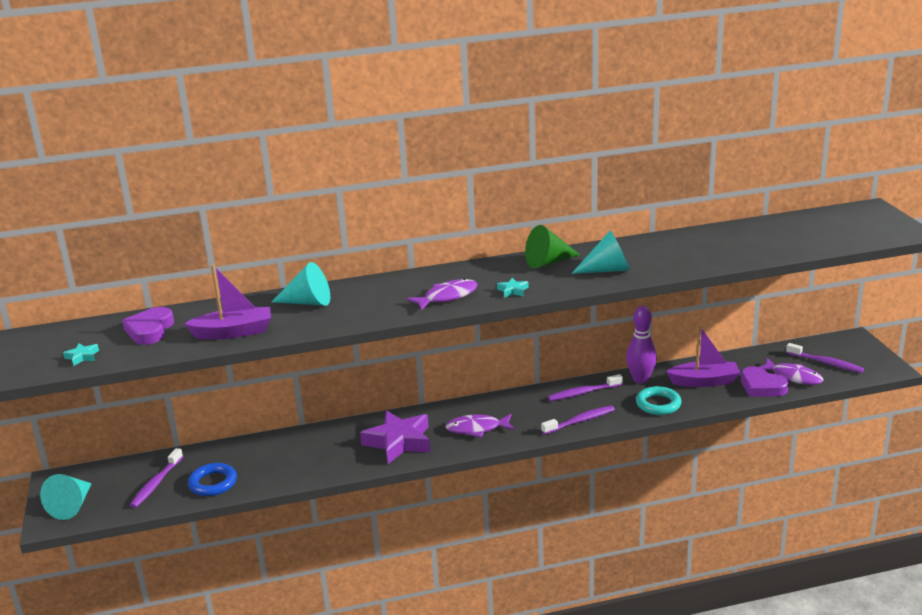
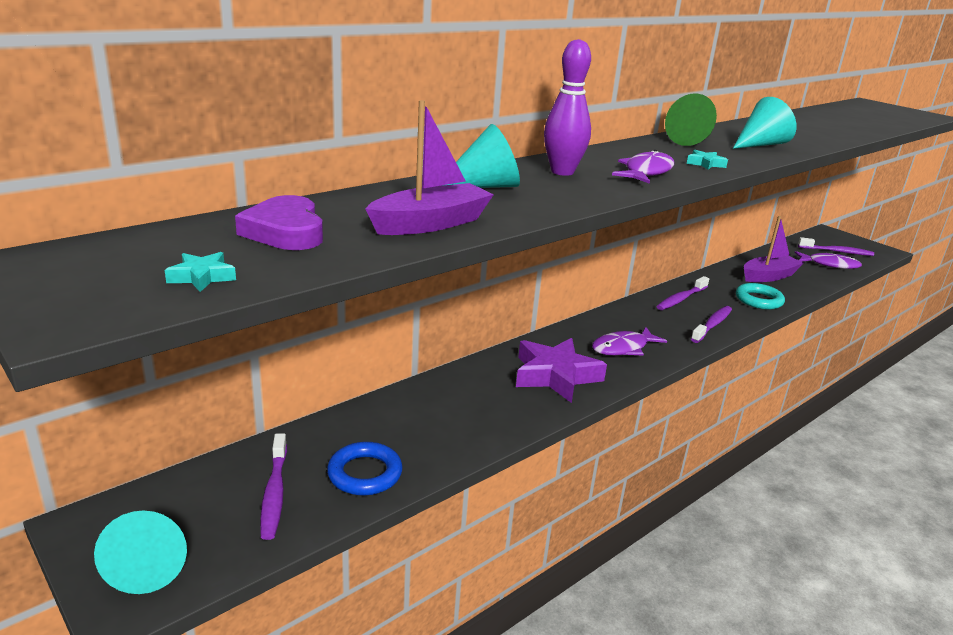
camera: 30 degrees left, 0 degrees up
purple bowling pin [626,306,657,383] -> purple bowling pin moved to [544,39,591,176]
purple heart [741,366,789,397] -> none

